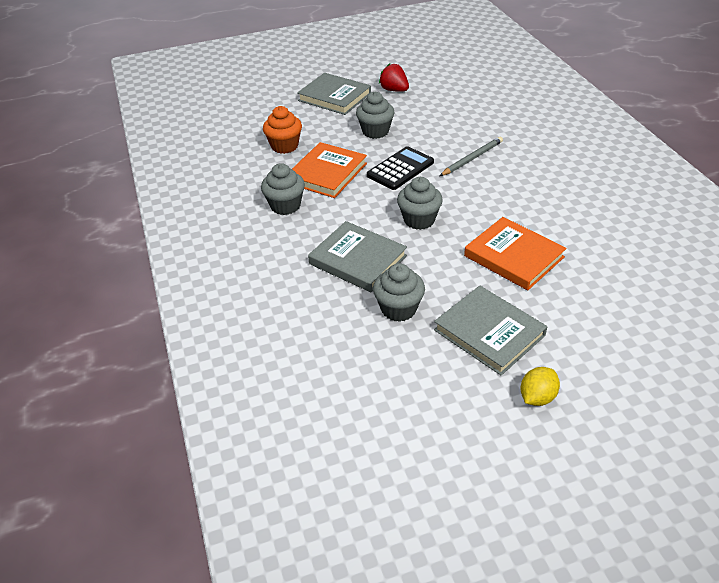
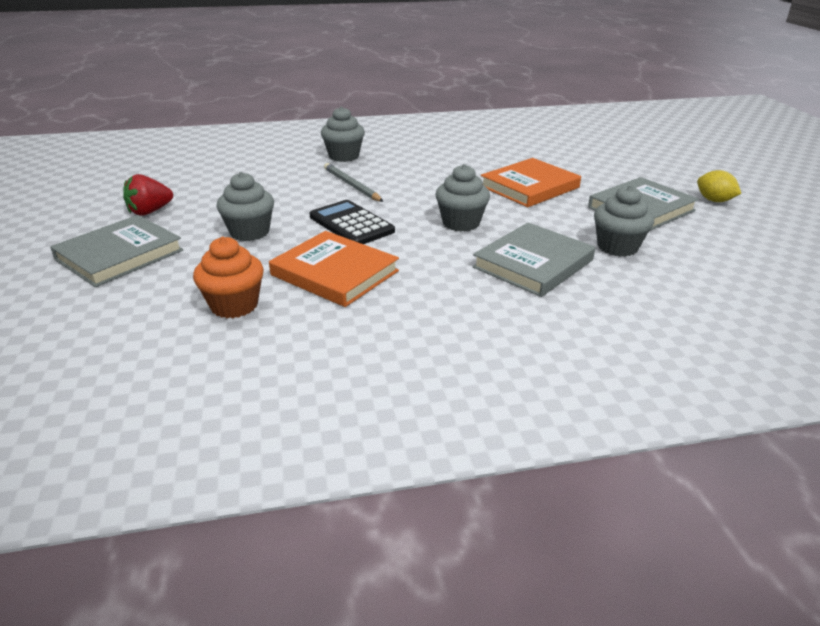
camera: 85 degrees left, 10 degrees down
grey cupcake [261,163,305,215] -> grey cupcake moved to [321,106,365,162]

